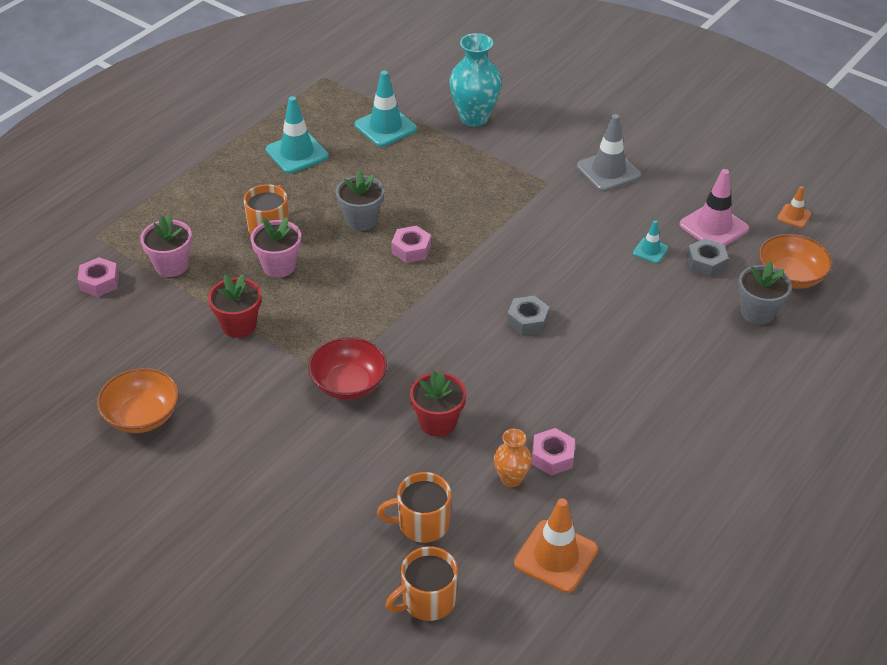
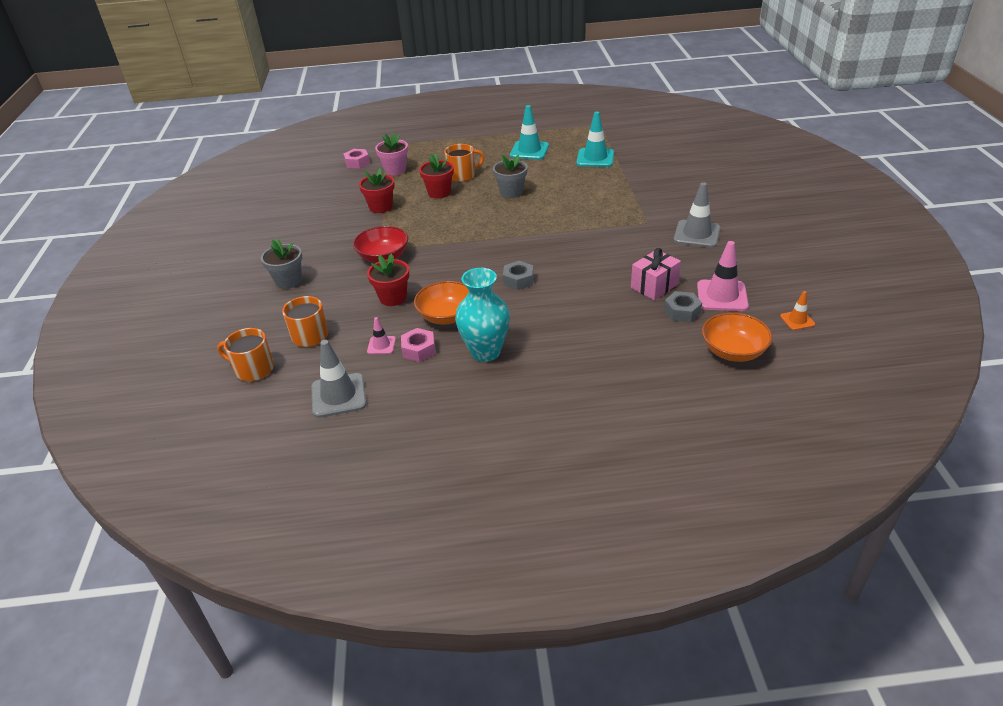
camera: 50 degrees right, 5 degrees down
orange bowl [97,368,179,433] -> orange bowl moved to [414,281,469,325]
pink flower pot [250,217,301,278] -> red flower pot [419,154,454,198]
pink nut [391,226,431,263] -> none
turquoise vase [449,33,502,126] -> turquoise vase moved to [455,268,510,362]
orange vase [494,429,532,487] -> pink traffic cone [367,317,396,354]
orange traffic cone [514,498,598,593] -> grey traffic cone [311,340,367,418]
turquoise traffic cone [633,220,669,263] -> pink gift [631,248,681,300]
grey flower pot [738,261,792,325] -> grey flower pot moved to [261,238,302,289]

